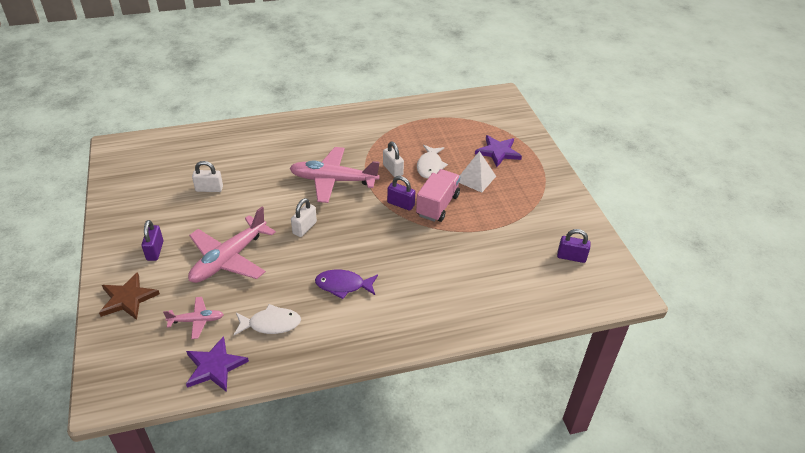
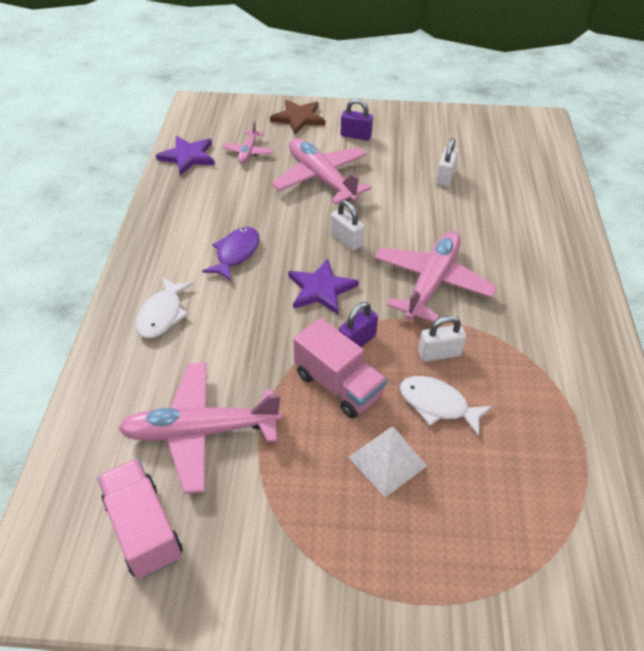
camera: 110 degrees right, 5 degrees up
white fish [234,304,301,335] -> white fish moved to [136,277,193,338]
purple star [475,135,522,167] -> purple star moved to [288,259,359,315]
purple padlock [557,229,591,263] -> pink truck [97,458,183,579]
none -> pink plane [118,362,282,494]

